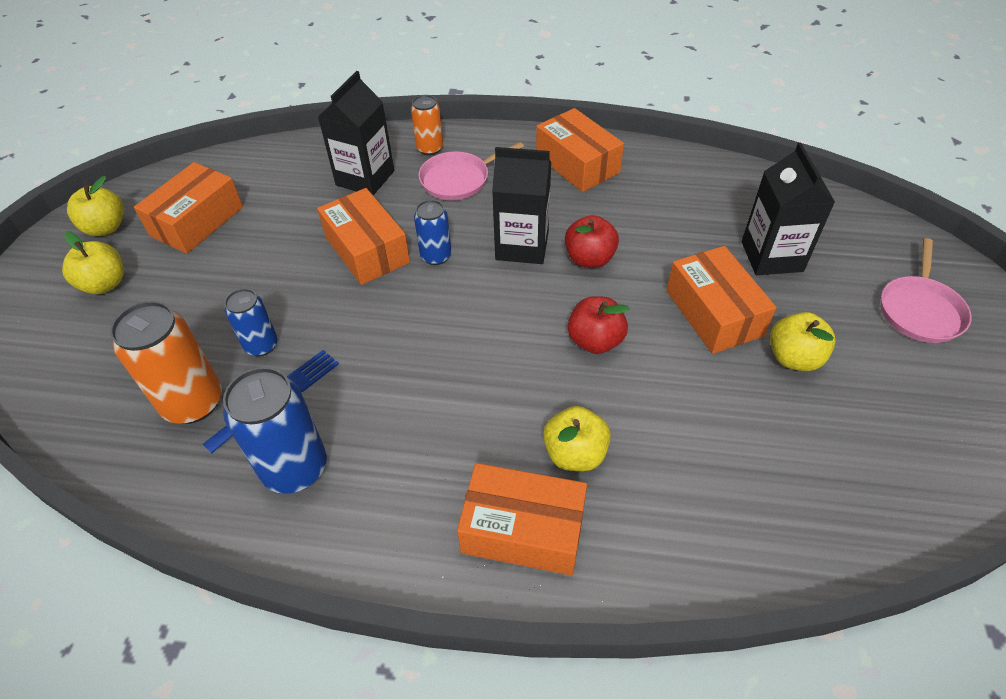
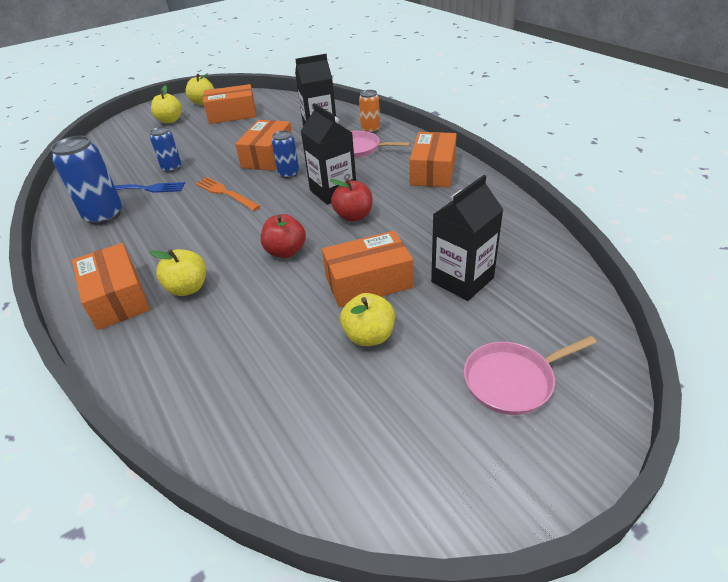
camera: 50 degrees right, 10 degrees down
orange can [110,301,222,424] -> none
orange box [666,246,777,354] -> orange box turned 45 degrees clockwise [322,231,413,307]
none -> orange fork [195,177,260,211]

